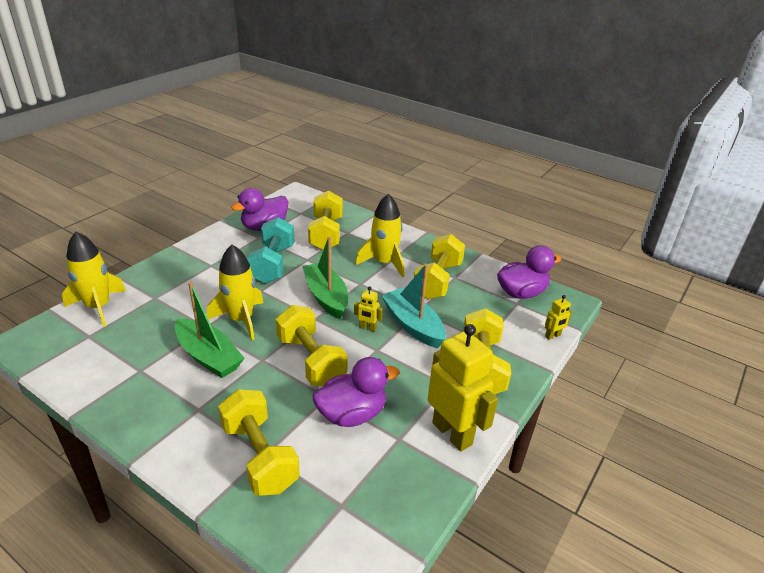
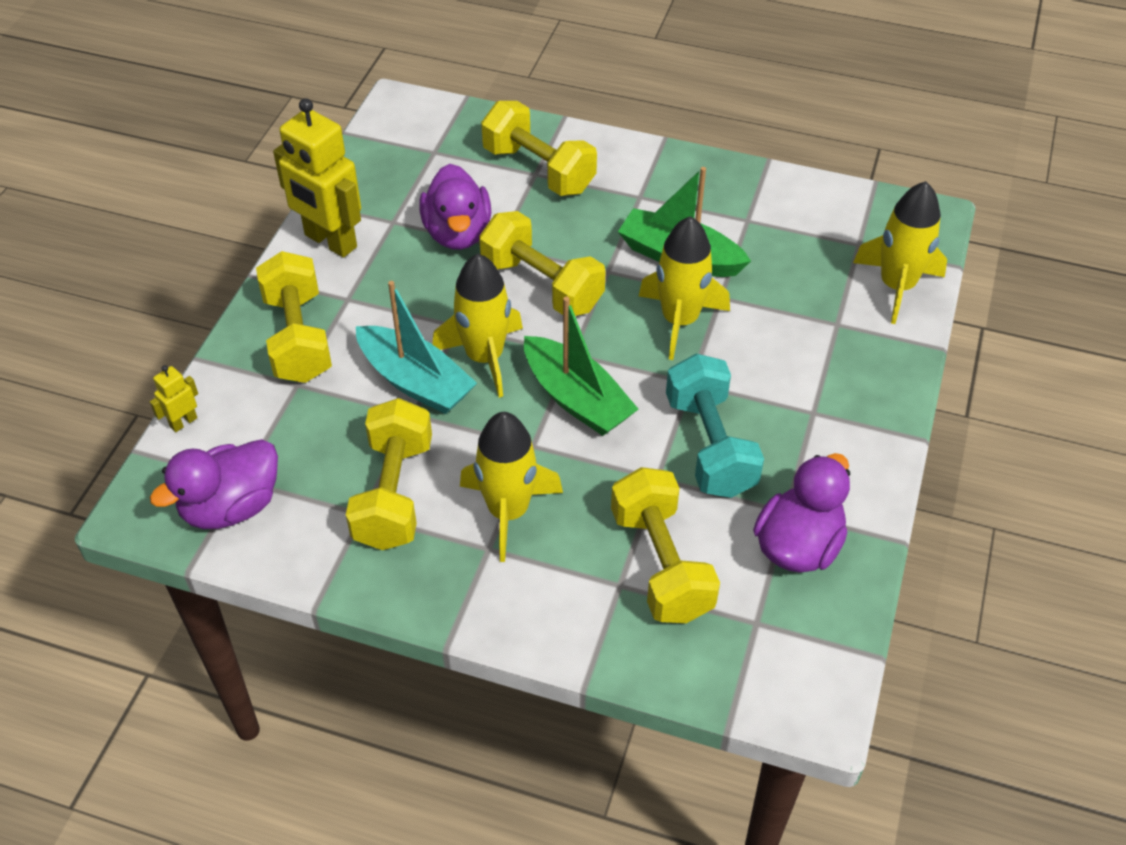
camera: 165 degrees right, 15 degrees up
purple duck [313,357,400,427] -> purple duck turned 60 degrees counterclockwise [419,164,491,250]
yellow robot [354,286,383,332] -> yellow rocket [432,254,523,398]

